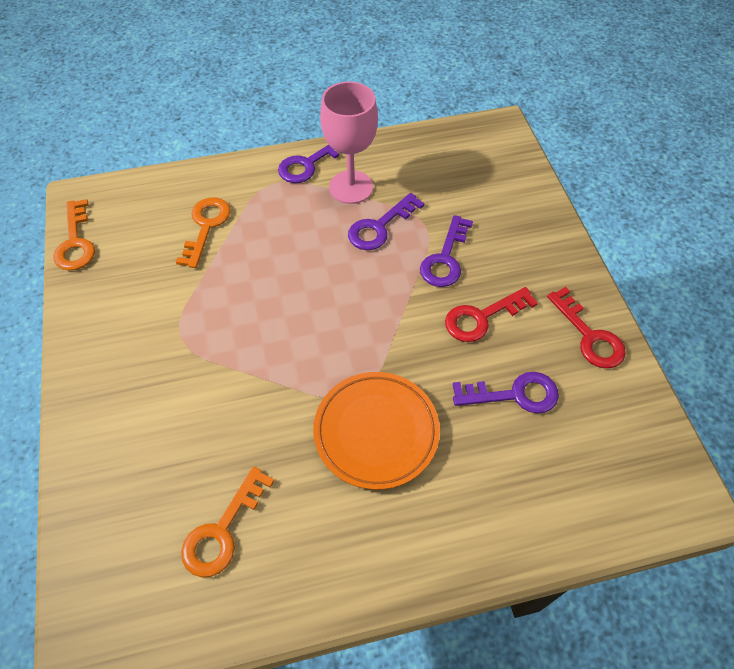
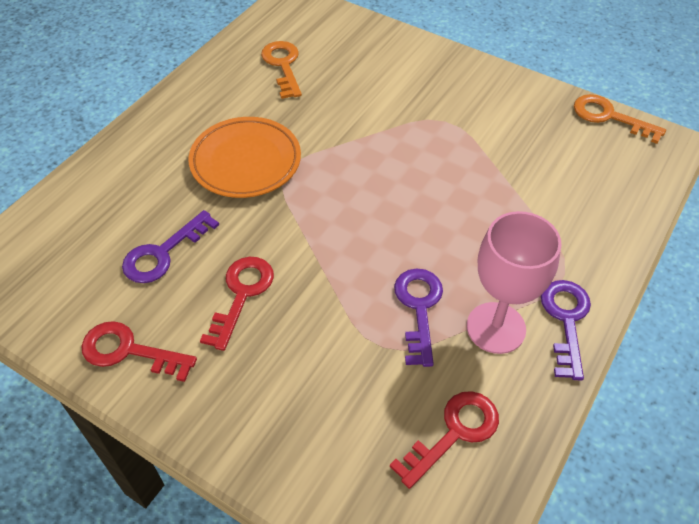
camera: 135 degrees right, 5 degrees down
orange key [176,197,231,268] -> none
purple key [420,215,473,287] -> none
none -> red key [390,391,499,489]

